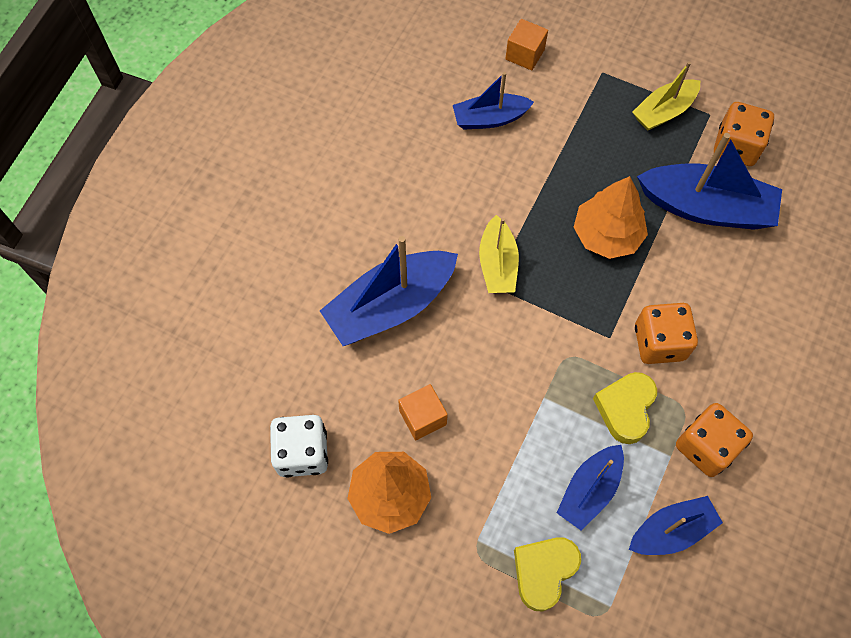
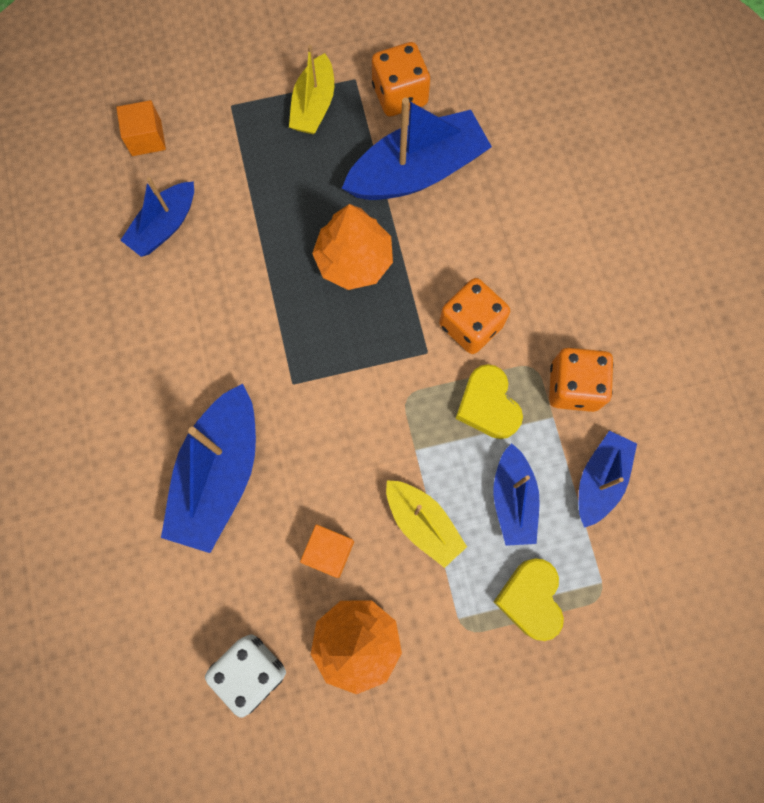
camera: 40 degrees left, 10 degrees up
yellow boat [479,215,519,293] -> yellow boat moved to [386,480,467,568]

